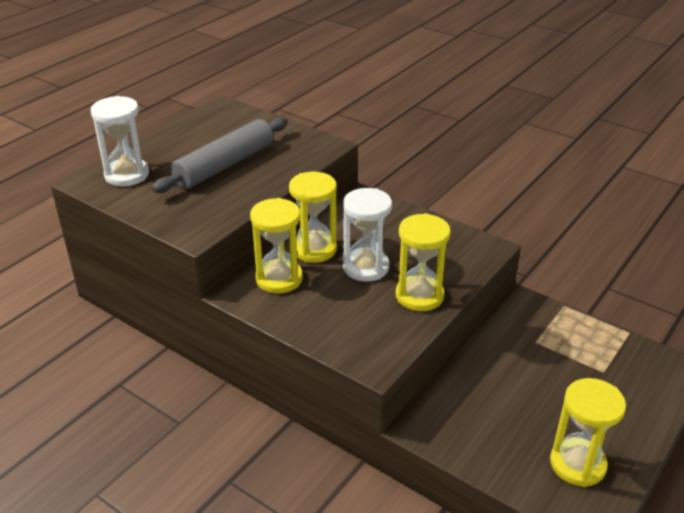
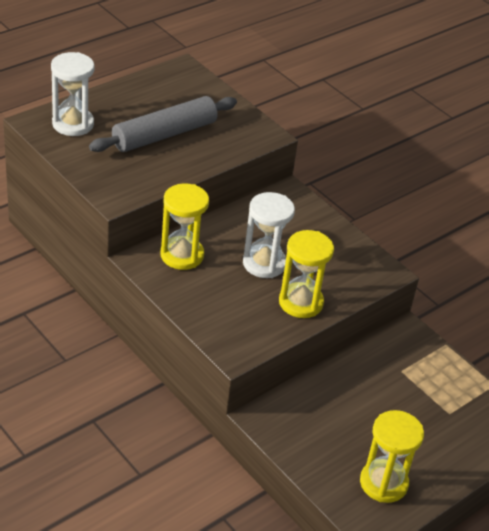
camera: 10 degrees right, 5 degrees up
yellow hourglass [289,172,337,263] -> none

